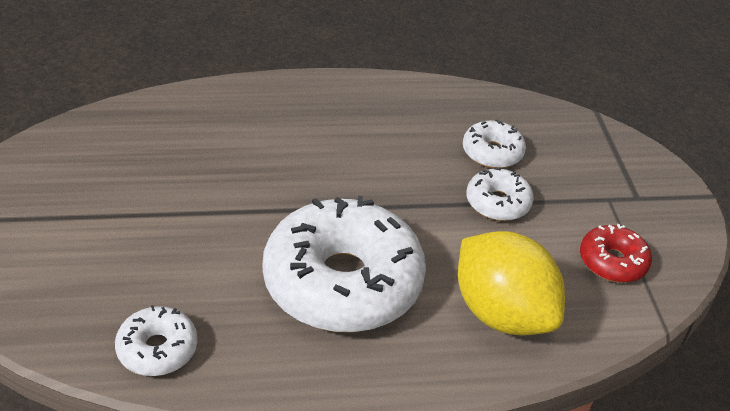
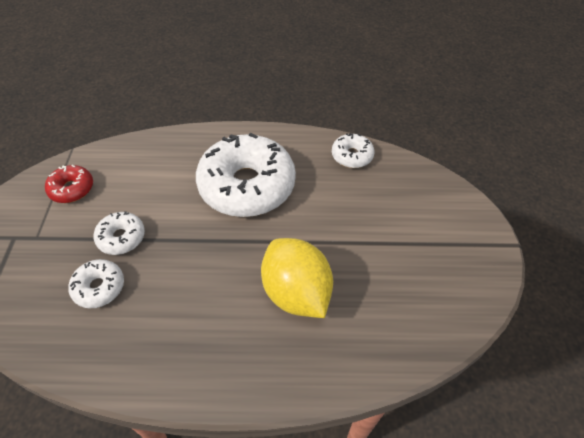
camera: 170 degrees left, 10 degrees up
yellow lemon [458,231,565,336] -> yellow lemon moved to [261,238,333,318]

